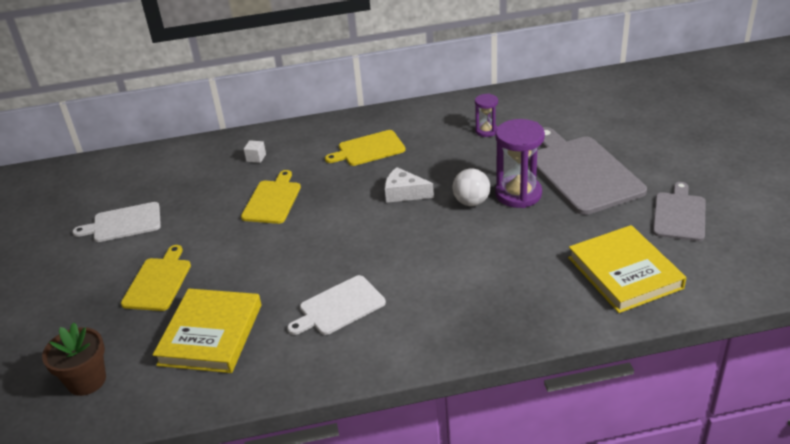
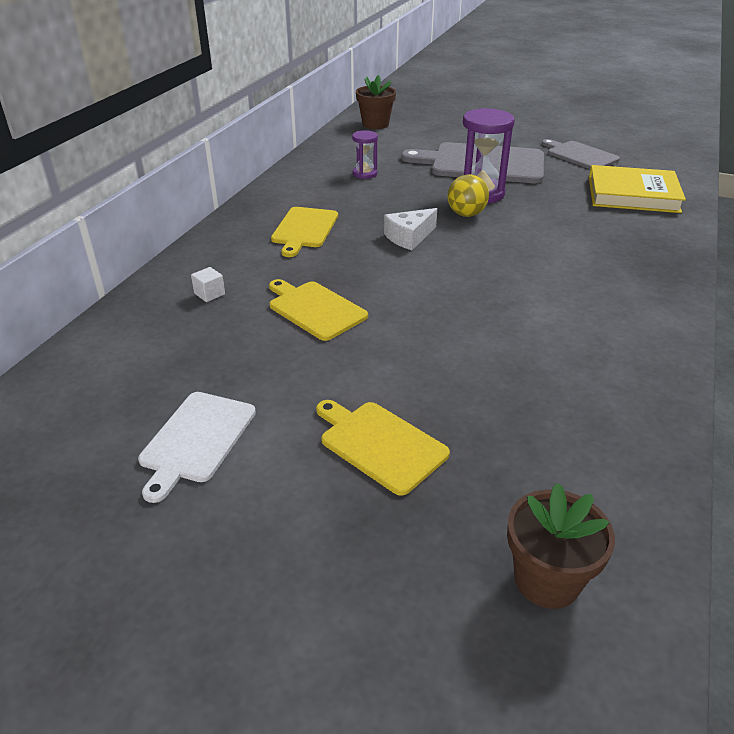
camera: 60 degrees left, 0 degrees up
yellow book [153,289,261,373] -> none
white cutting board [287,275,386,335] -> none
white ball [452,169,490,206] -> yellow ball [447,174,489,217]
none -> brown flower pot [356,75,396,129]

